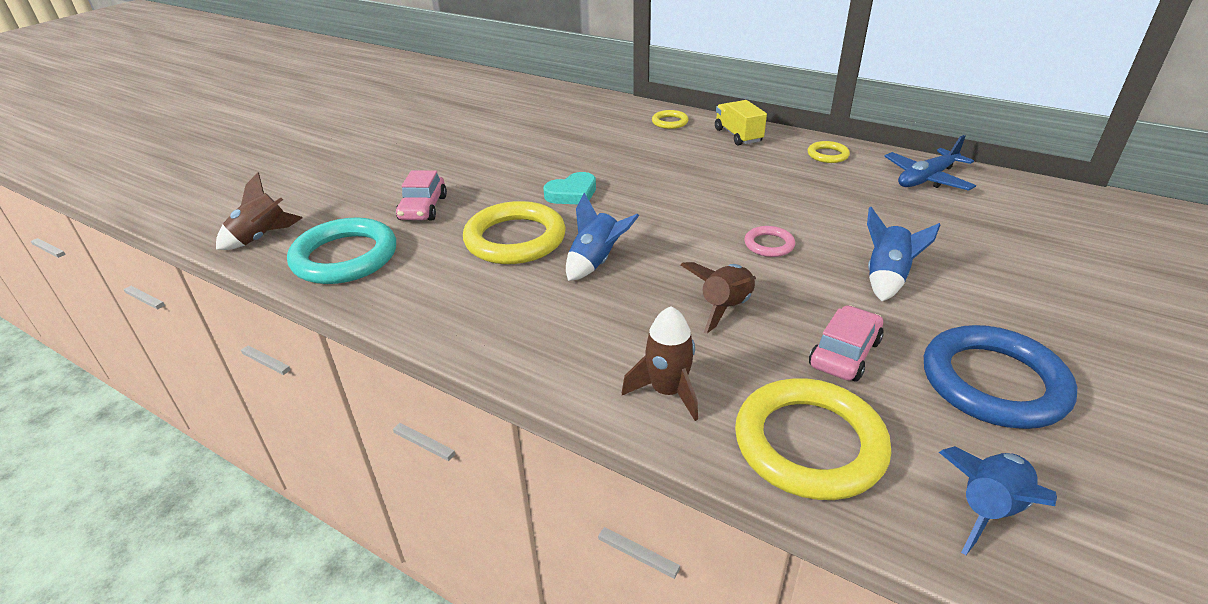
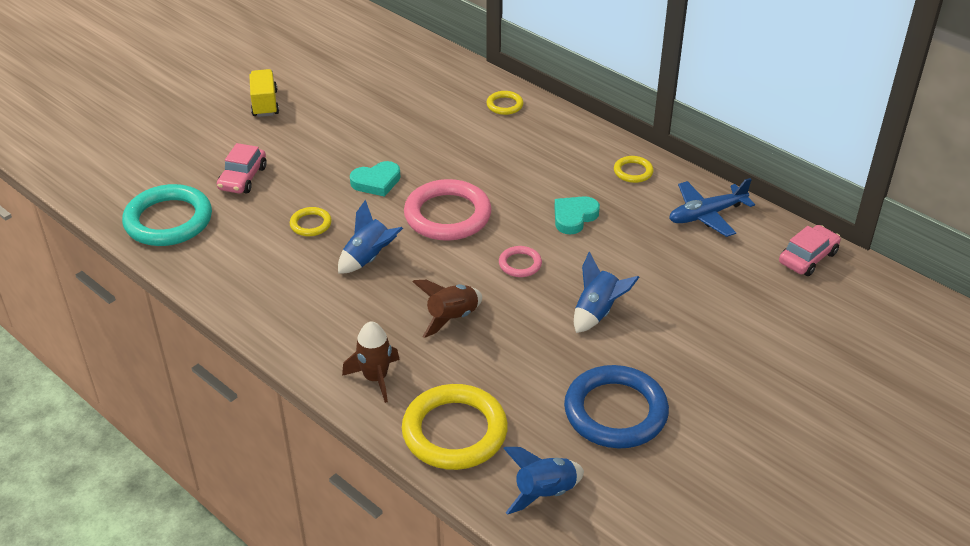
camera: 10 degrees right, 5 degrees up
brown rocket [216,173,303,250] -> none
yellow ring [463,201,566,264] -> yellow ring [290,207,332,236], size x0.47
yellow truck [715,100,767,146] -> yellow truck moved to [249,69,279,117]
pink car [809,305,884,381] -> pink car moved to [779,225,841,276]
none -> pink ring [404,179,492,241]
none -> turquoise heart [554,196,600,234]

